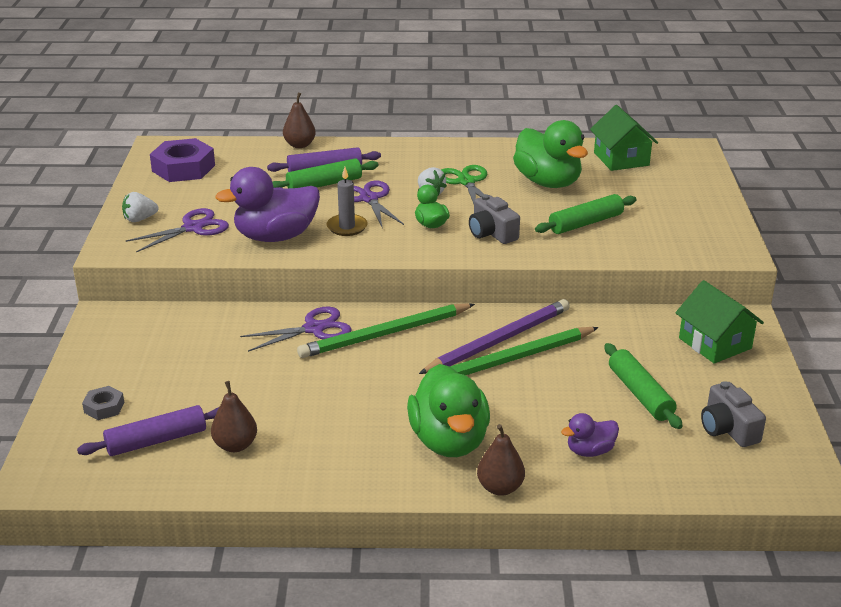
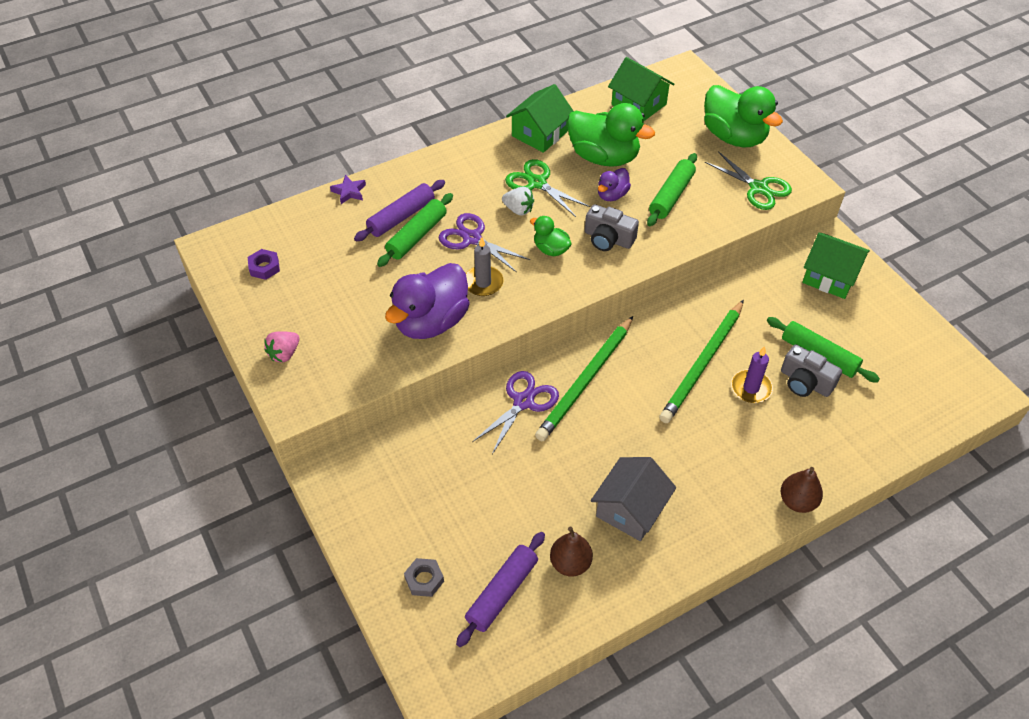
camera: 30 degrees left, 20 degrees up
white strawberry [122,192,159,222] -> pink strawberry [264,331,299,363]
purple scissors [125,208,229,252] -> none
purple nut [150,138,215,182] -> purple nut [248,249,280,280], size x0.50
brown pear [283,93,316,148] -> purple star [330,175,366,204]
green duck [407,364,490,457] -> green duck moved to [704,85,783,147]
purple pencil [419,299,570,374] -> none
purple duck [561,413,619,457] -> purple duck moved to [598,168,631,201]
grey camera [701,381,766,447] -> grey camera moved to [781,344,842,397]
none -> green house [506,84,574,153]
none -> grey house [591,457,676,541]
none -> green scissors [705,151,792,210]
none -> purple candle [731,346,773,403]

